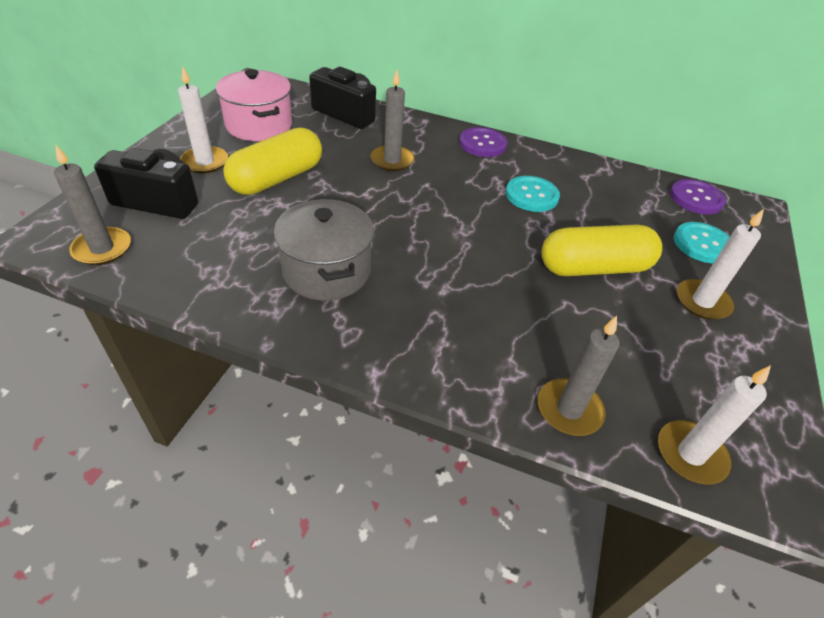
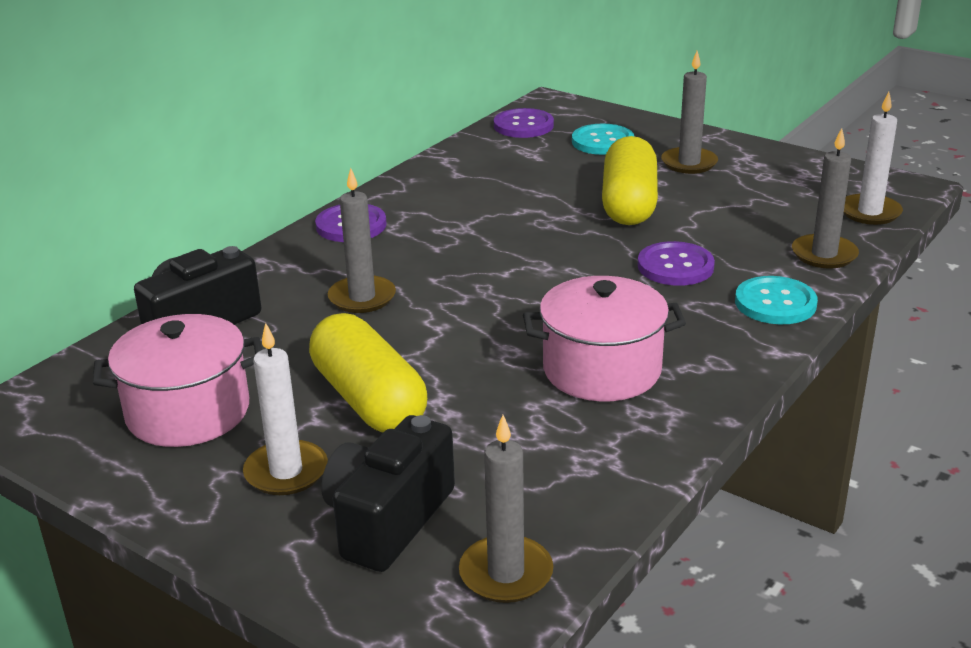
camera: 70 degrees left, 15 degrees down
grey pot [274,199,374,301] -> pink pot [523,276,686,401]
turquoise button [506,176,560,212] -> turquoise button moved to [735,276,818,324]
white candle [677,209,764,320] -> grey candle [661,51,718,174]
none -> purple button [638,241,715,286]

